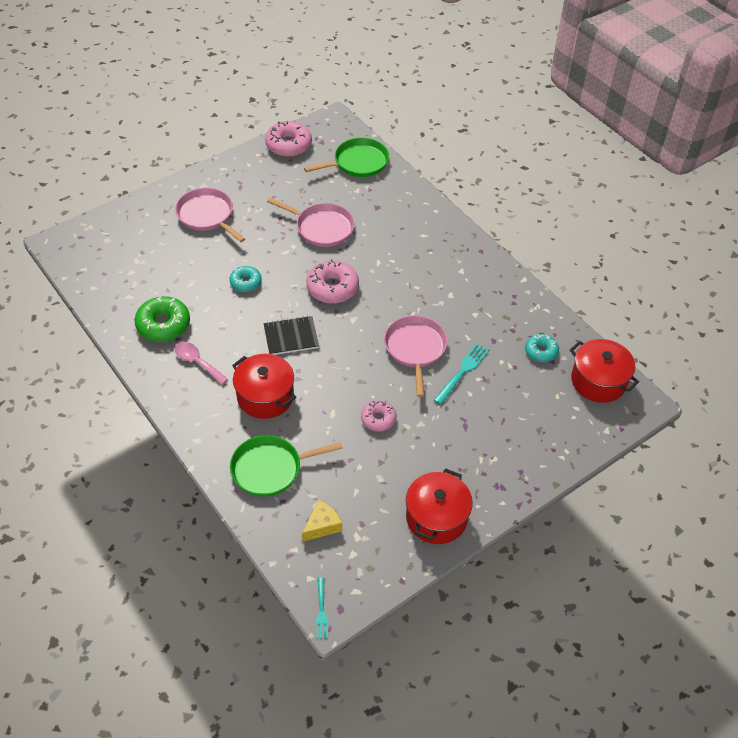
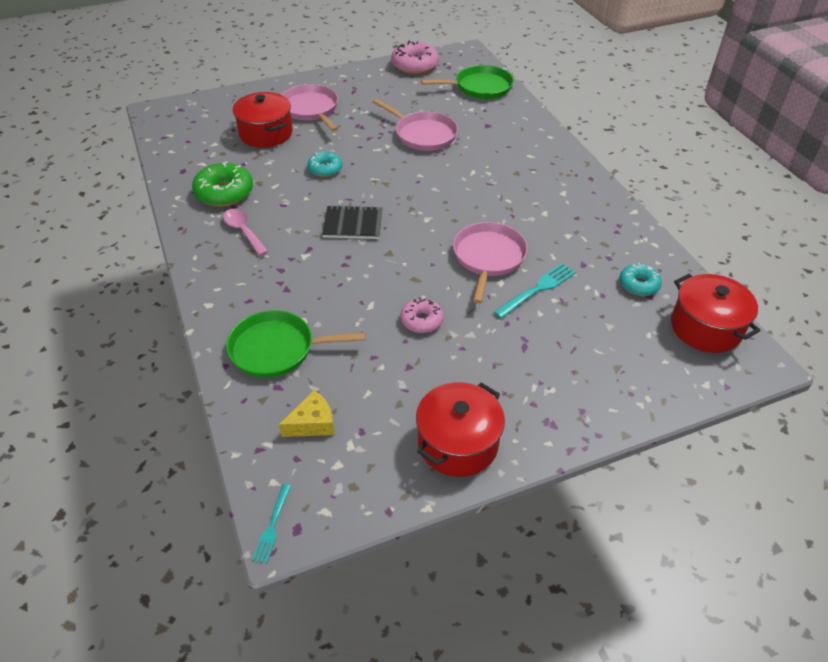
camera: 15 degrees right, 5 degrees down
red pot [232,354,296,419] -> red pot moved to [233,92,292,148]
pink donut [306,259,359,304] -> none

